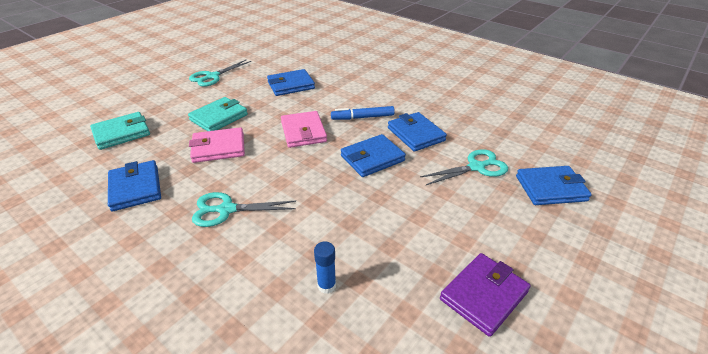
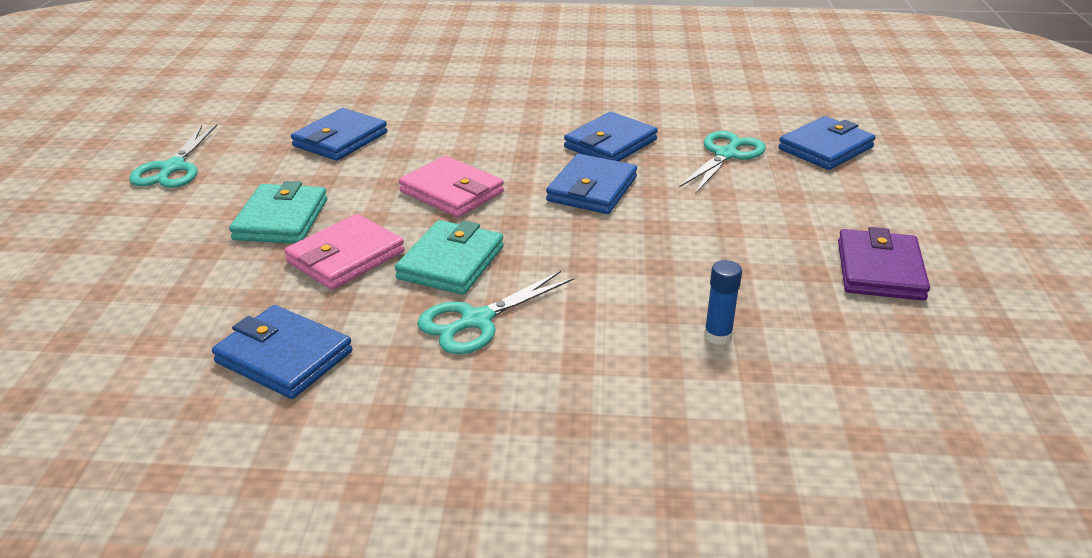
camera: 35 degrees left, 5 degrees down
turquoise wallet [90,112,150,150] -> turquoise wallet moved to [395,220,504,295]
blue marker [331,106,395,120] -> none
blue wallet [388,112,447,152] -> blue wallet turned 75 degrees counterclockwise [564,112,658,161]

